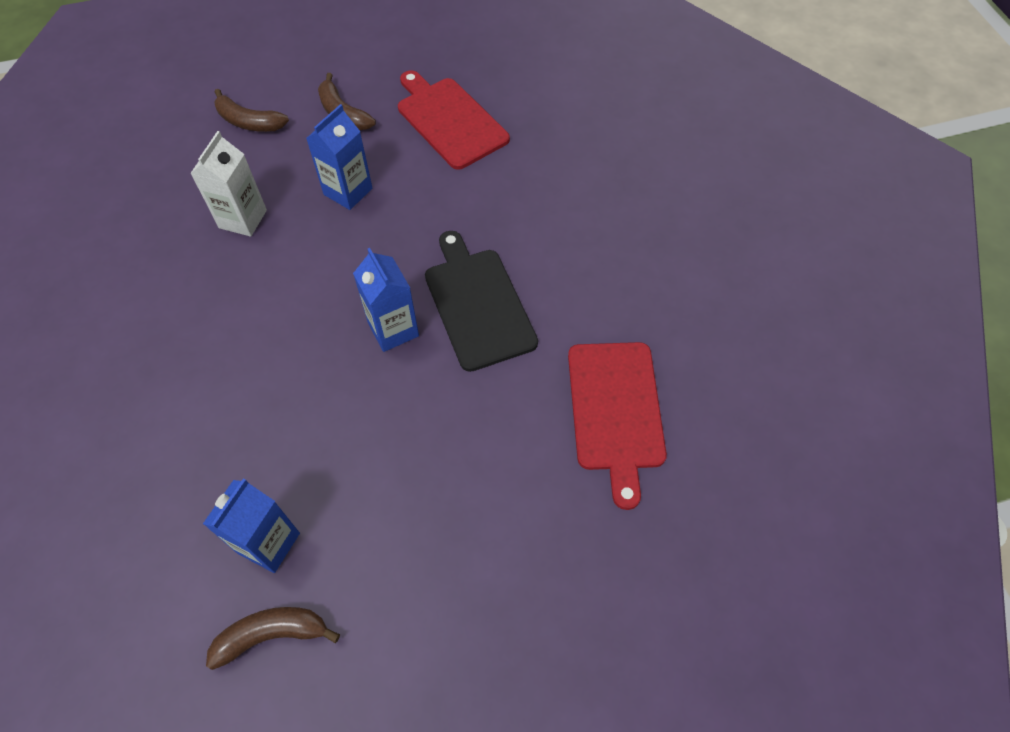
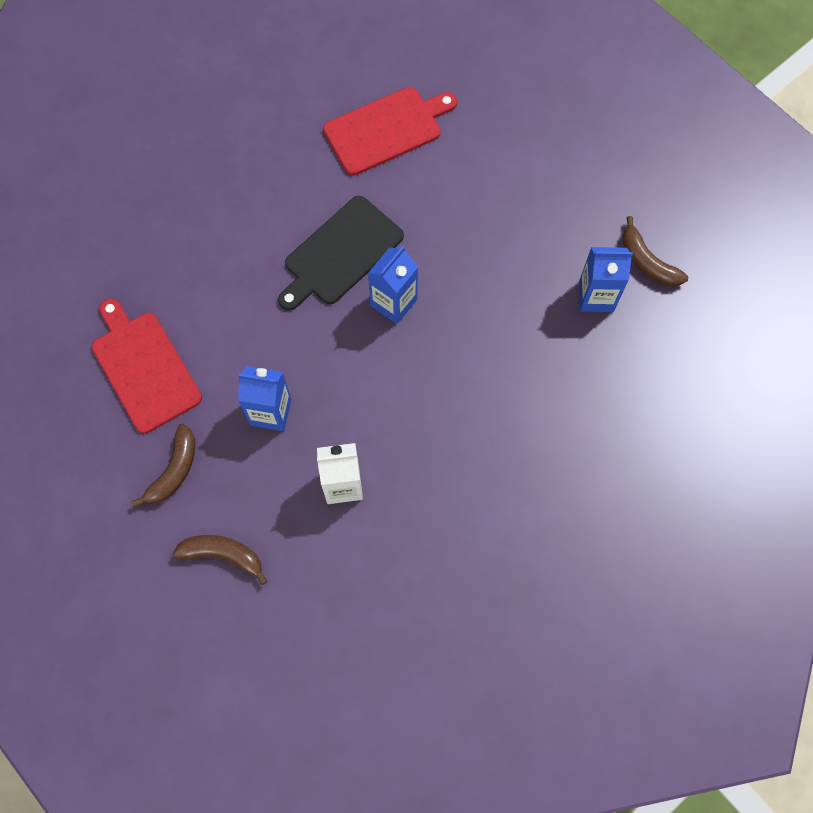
camera: 115 degrees left, 10 degrees up
brown banana [214,89,289,132] -> brown banana turned 75 degrees counterclockwise [173,535,267,585]
red cutting board [398,70,510,170] -> red cutting board turned 120 degrees clockwise [92,299,202,434]

